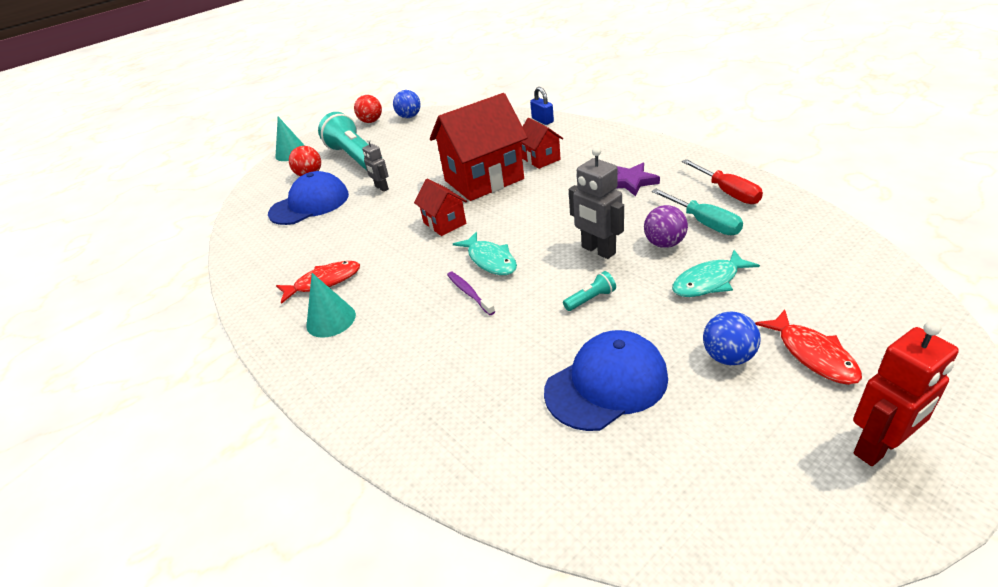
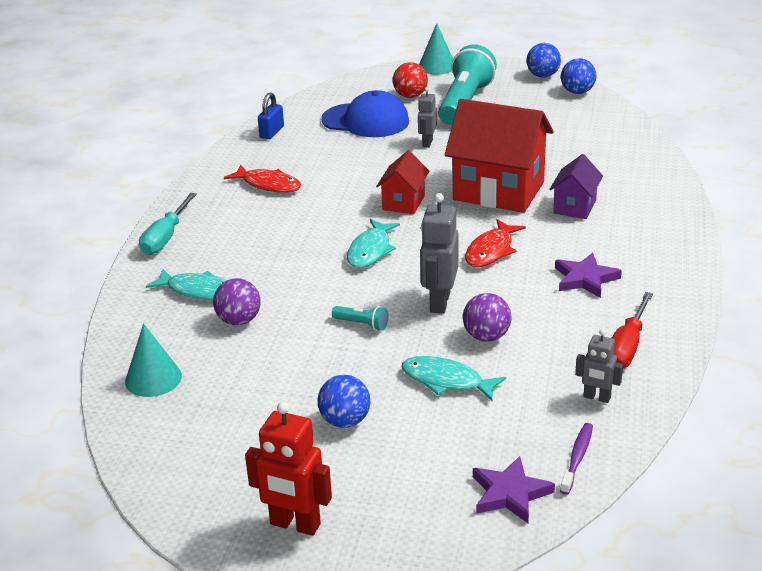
camera: 50 degrees right, 5 degrees down
turquoise cone [306,273,356,338] -> turquoise cone moved to [125,323,182,397]
red ball [354,95,382,123] -> blue ball [527,43,561,78]
purple toothbrush [447,272,495,315] -> purple toothbrush moved to [560,423,593,495]
red house [520,118,563,169] -> purple house [549,154,603,219]
blue padlock [530,87,554,125] -> blue padlock moved to [258,93,284,139]
blue cap [544,330,668,431] -> none
turquoise screwdriver [652,189,743,235] -> turquoise screwdriver moved to [139,193,197,255]
red fish [755,310,862,385] -> red fish moved to [465,219,526,267]
none -> turquoise fish [146,269,227,300]
none -> purple ball [213,278,261,325]
none -> purple star [473,456,555,523]
none -> grey robot [575,329,623,403]

